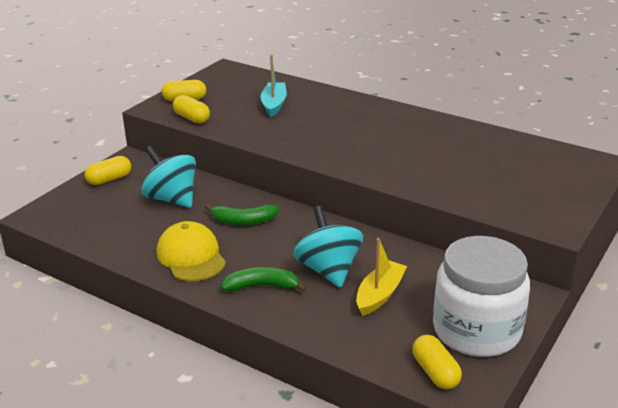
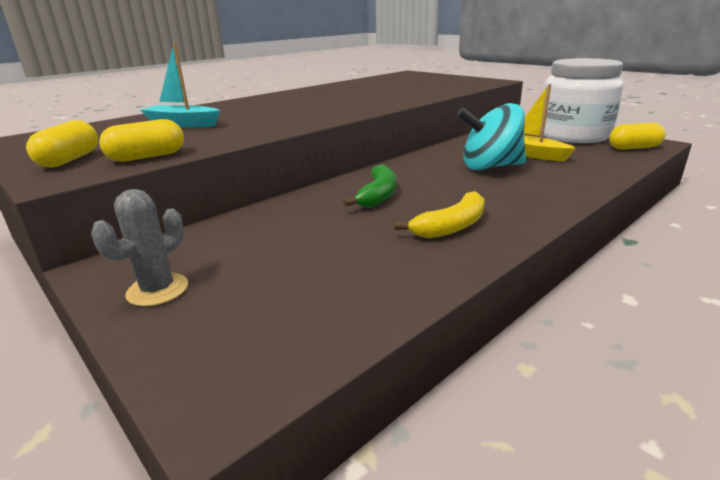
camera: 75 degrees left, 5 degrees down
yellow capsule [84,156,131,185] -> grey cactus [91,189,188,307]
turquoise spinning top [141,146,196,208] -> none
yellow cap [156,221,226,282] -> yellow banana [395,191,485,238]
green banana [221,267,307,292] -> none

